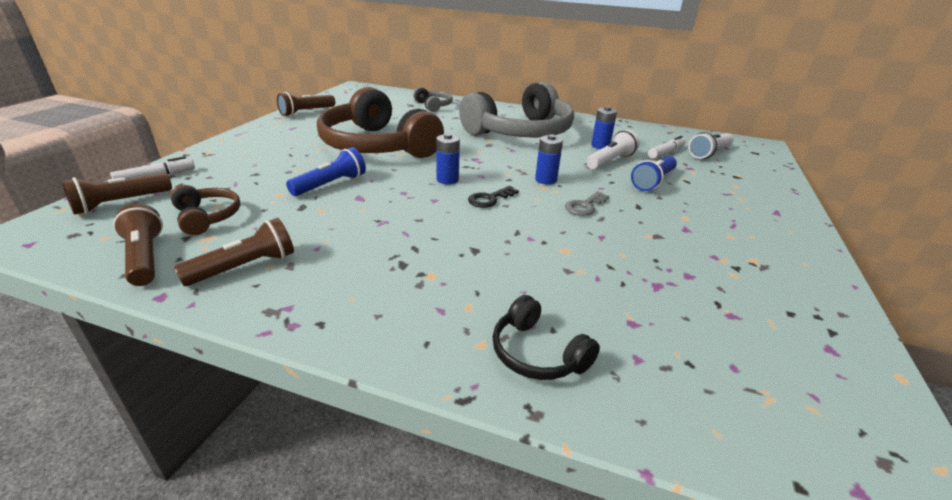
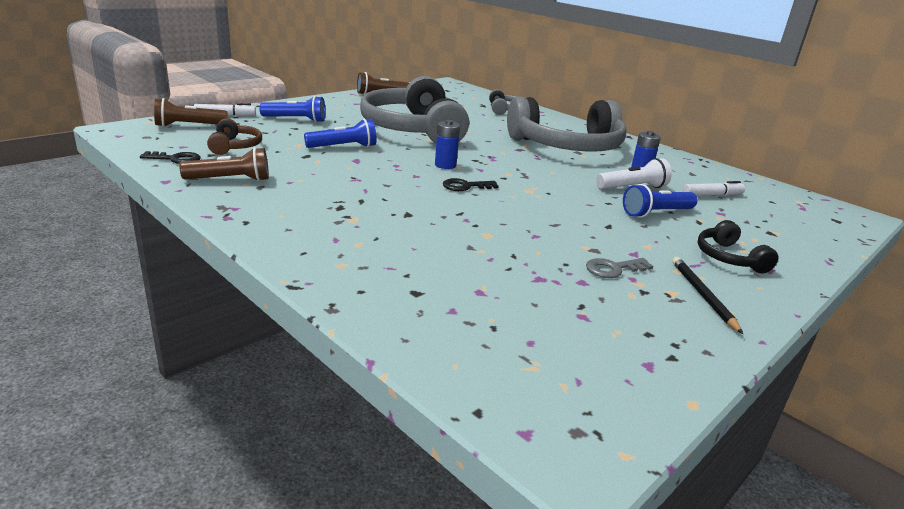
camera: 25 degrees right, 5 degrees down
brown flashlight [113,204,163,286] -> black key [140,151,201,164]
brown headphones [317,87,444,158] -> grey headphones [360,76,469,143]
black headphones [492,295,600,380] -> black headphones moved to [698,220,778,273]
blue battery [535,134,563,185] -> none
grey key [565,191,609,216] -> grey key moved to [586,258,653,278]
white flashlight [688,132,733,159] -> none
none -> blue flashlight [260,96,326,122]
none -> black pencil [672,257,743,334]

